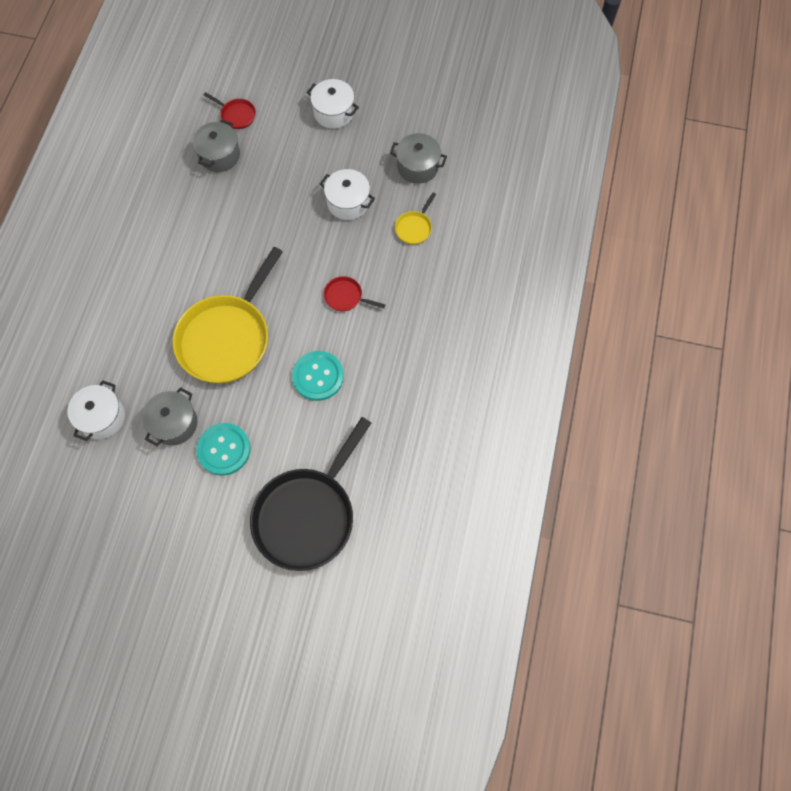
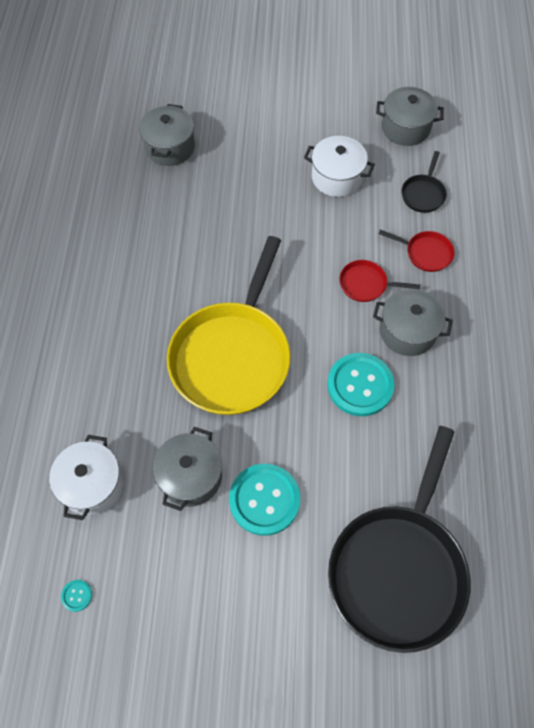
camera: 10 degrees left, 5 degrees down
red pan [204,92,256,129] -> red pan moved to [379,230,455,272]
white pot [307,79,359,129] -> none
yellow pan [395,193,436,245] -> black pan [402,151,447,213]
none -> turquoise button [61,580,92,612]
none -> grey pot [373,289,453,356]

